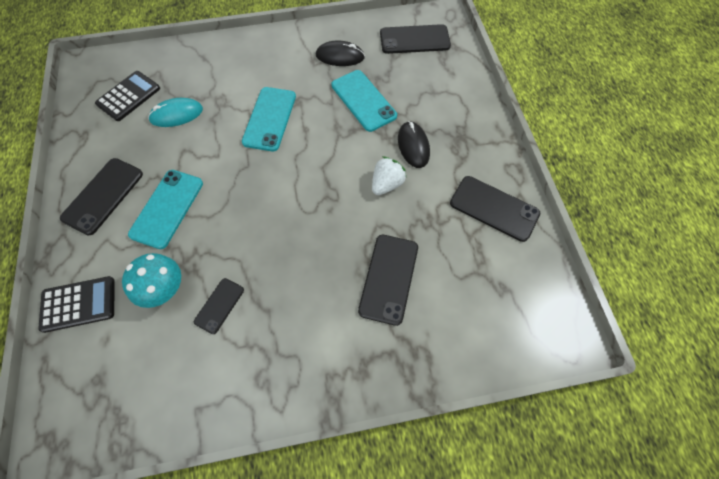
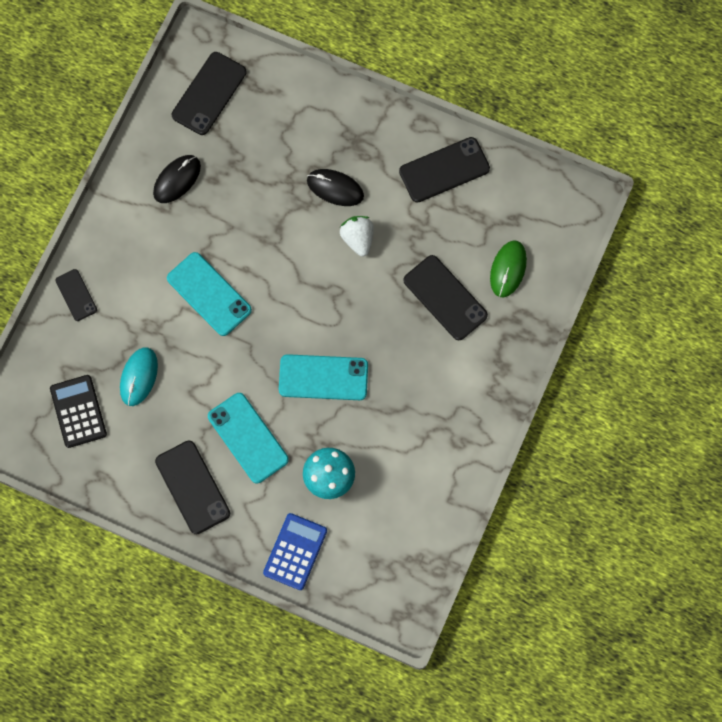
camera: 55 degrees left, 10 degrees up
black calculator [38,276,115,333] -> blue calculator [263,513,327,590]
black phone [194,278,244,334] -> black phone moved to [55,269,97,321]
turquoise phone [331,70,397,132] -> turquoise phone moved to [279,354,368,400]
none -> green mouse [490,241,527,297]

